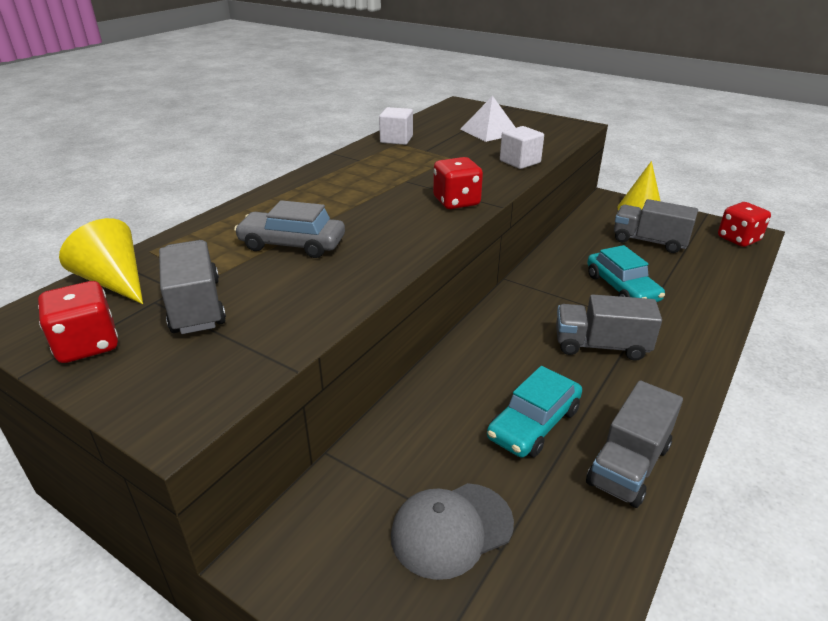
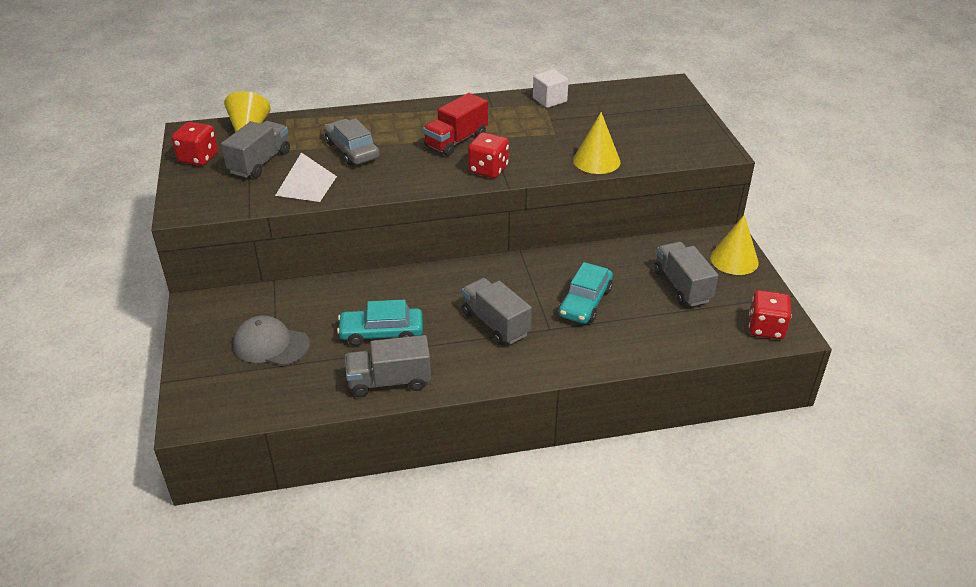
camera: 45 degrees right, 5 degrees up
white pyramid [461,96,516,142] -> white pyramid moved to [275,152,337,202]
white cube [500,126,544,169] -> yellow cone [573,112,621,174]
none -> red truck [423,93,488,156]

